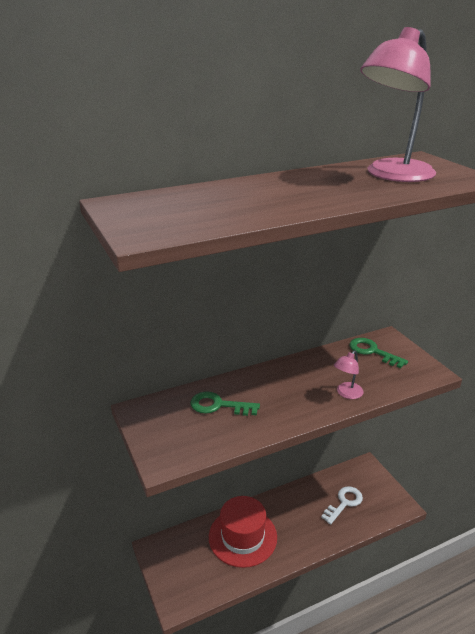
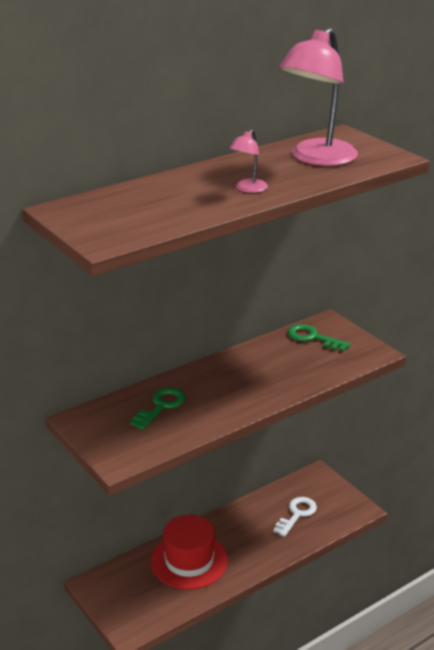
camera: 10 degrees left, 0 degrees up
green key [190,391,260,416] -> green key turned 120 degrees clockwise [130,387,186,430]
pink lamp [334,350,364,399] -> pink lamp moved to [229,129,268,193]

